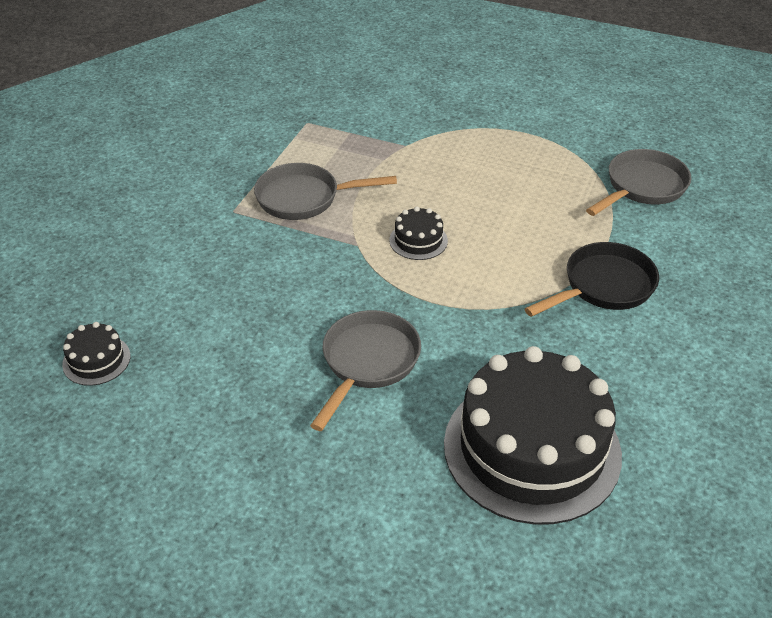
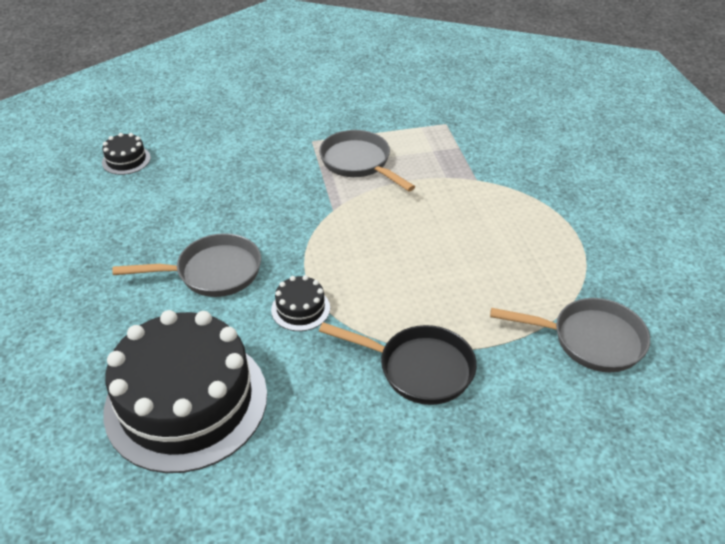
camera: 55 degrees right, 0 degrees up
black cake [389,207,448,260] -> black cake moved to [271,275,330,331]

